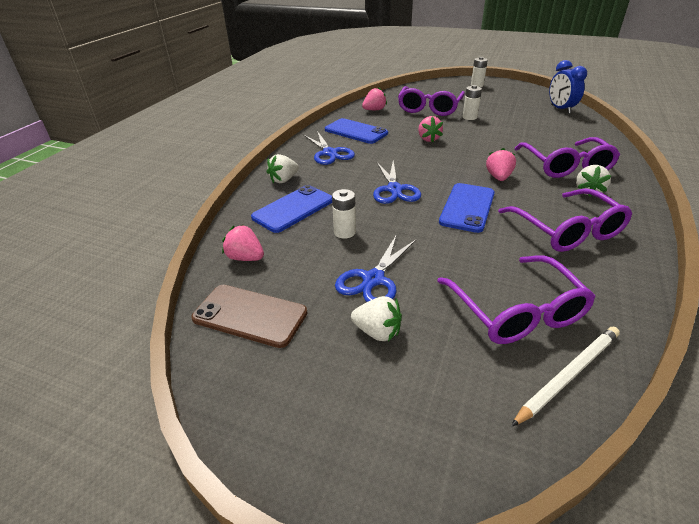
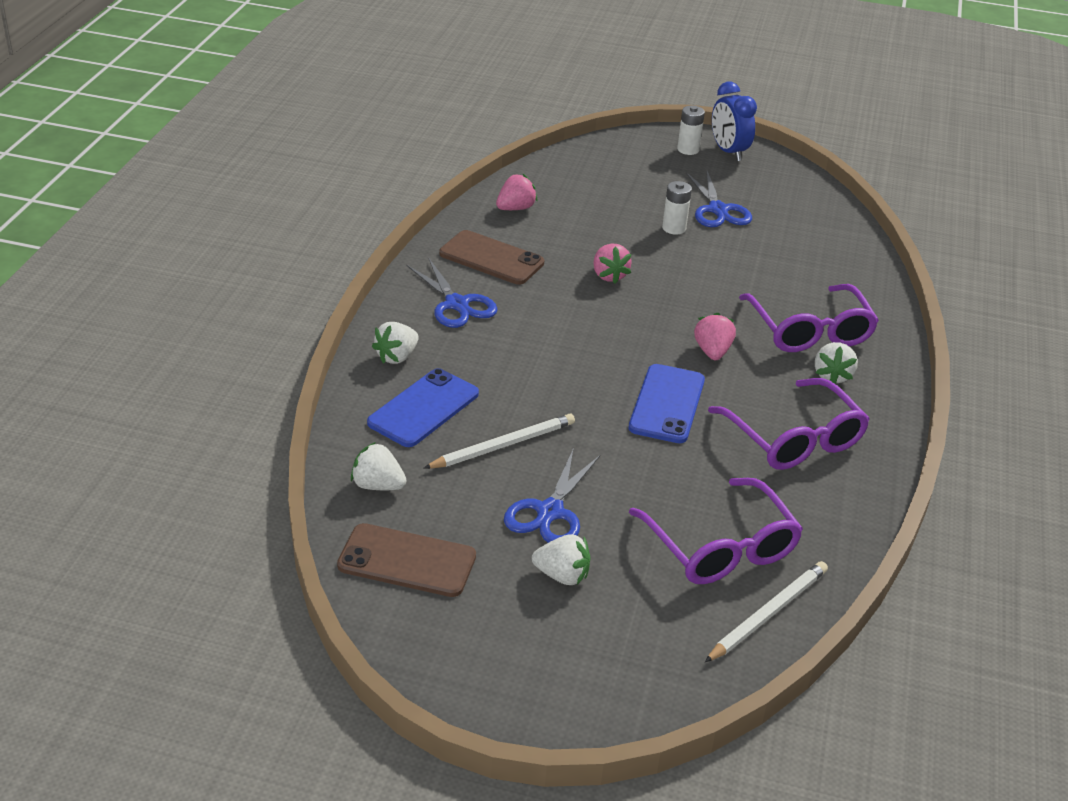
camera: 10 degrees left, 0 degrees up
pink strawberry [222,225,264,261] -> white strawberry [351,442,407,490]
blue phone [325,118,388,144] -> brown phone [439,230,544,284]
white battery [332,189,356,239] -> white pencil [423,413,575,469]
blue scissors [373,161,421,204] -> blue scissors moved to [686,171,752,227]
purple glasses [398,86,465,116] -> none
blue clock [549,60,587,114] -> blue clock moved to [712,81,757,161]

